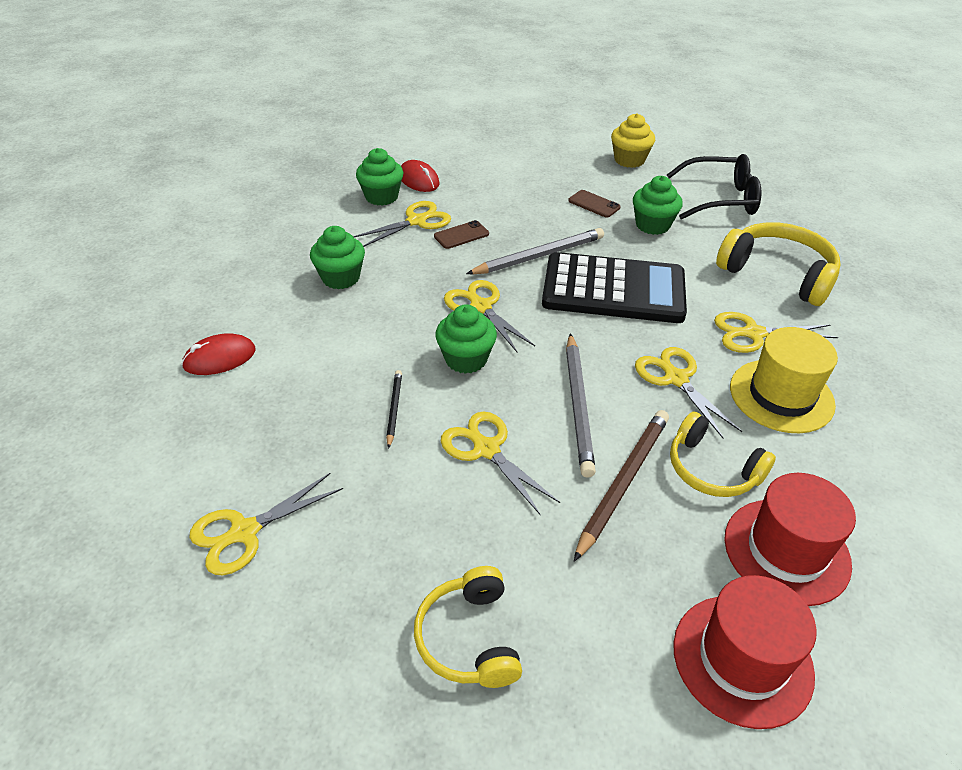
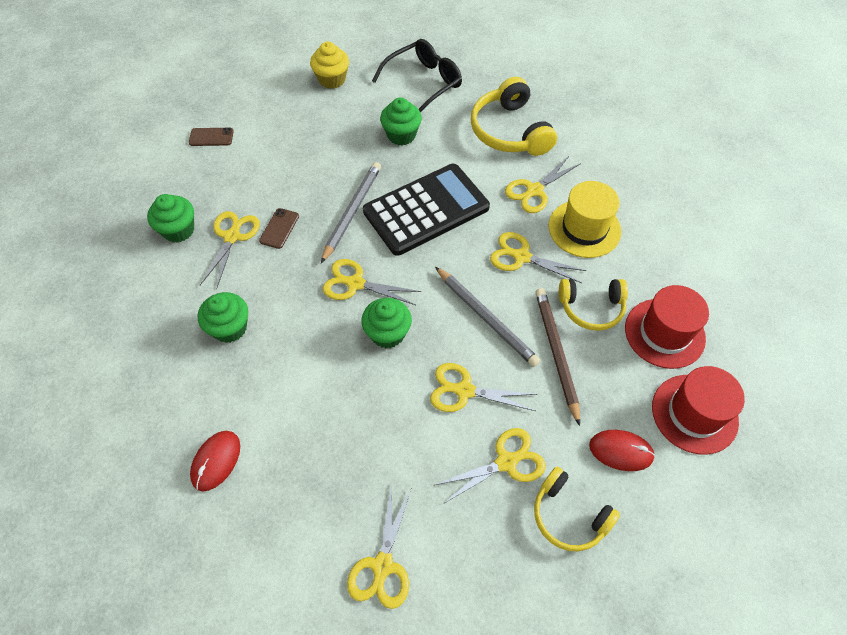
camera: 40 degrees left, 15 degrees up
black pencil [386,370,402,449] -> none
red mouse [401,160,439,192] -> red mouse moved to [589,430,655,471]
brown phone [568,190,621,218] -> brown phone moved to [189,128,234,146]
yellow headphones [716,222,841,306] -> yellow headphones turned 105 degrees counterclockwise [471,77,557,156]
none -> yellow scissors [435,428,546,504]

